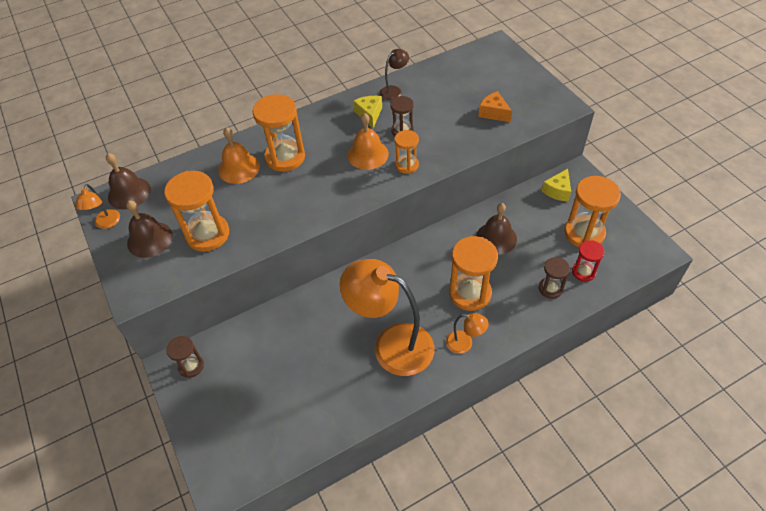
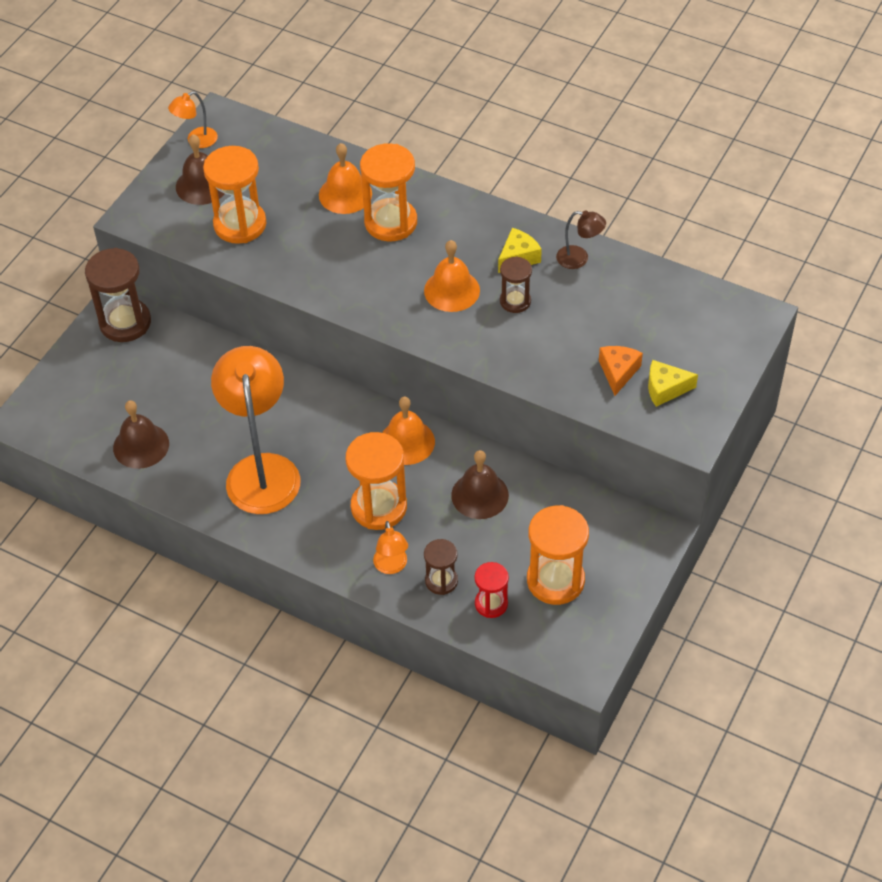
camera: 55 degrees right, 0 degrees up
brown bell [106,153,151,209] -> brown bell moved to [113,400,169,469]
brown hourglass [166,336,204,378] -> brown hourglass [85,248,151,342], size x1.76
orange hourglass [394,130,419,174] -> none
orange lamp [446,313,489,354] -> orange lamp moved to [373,521,408,574]
yellow cheese [542,169,571,202] -> yellow cheese moved to [648,360,698,407]
none -> orange bell [382,396,435,465]

